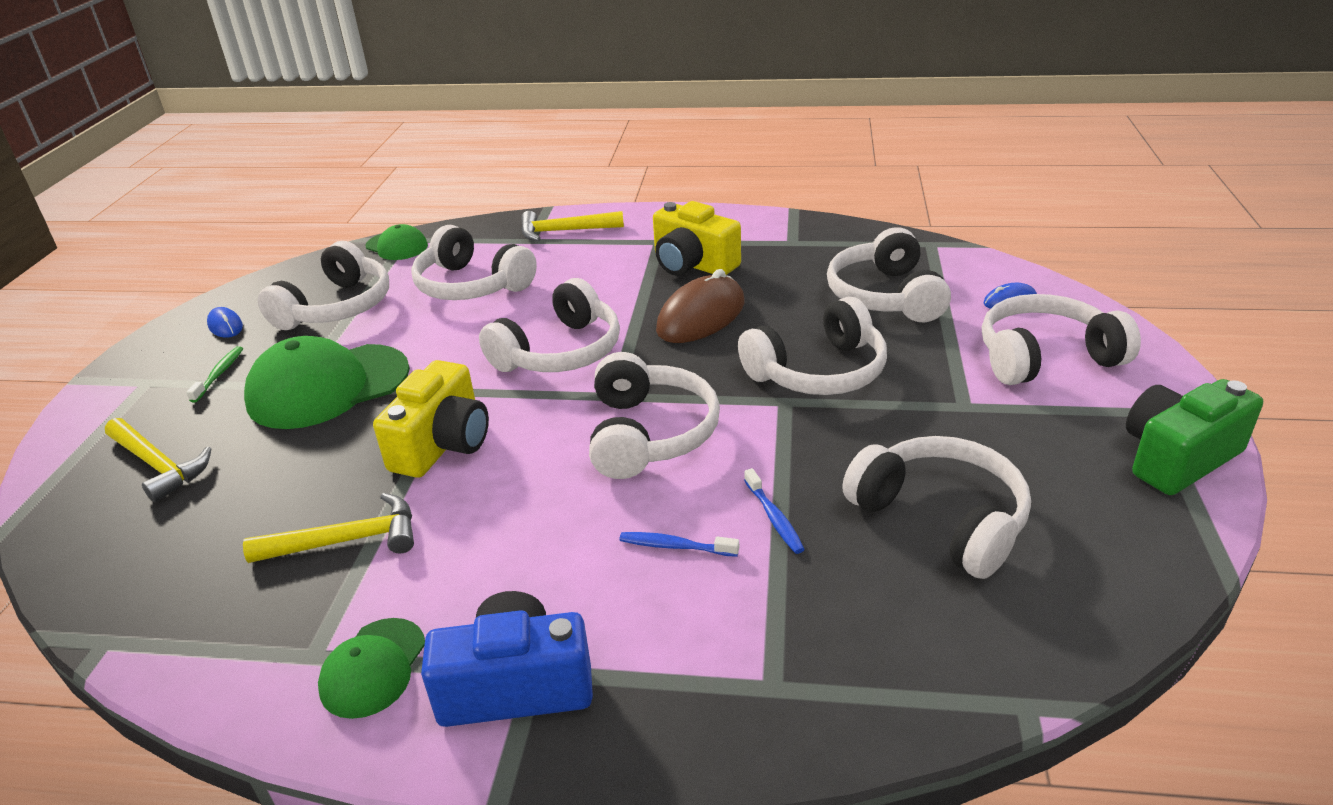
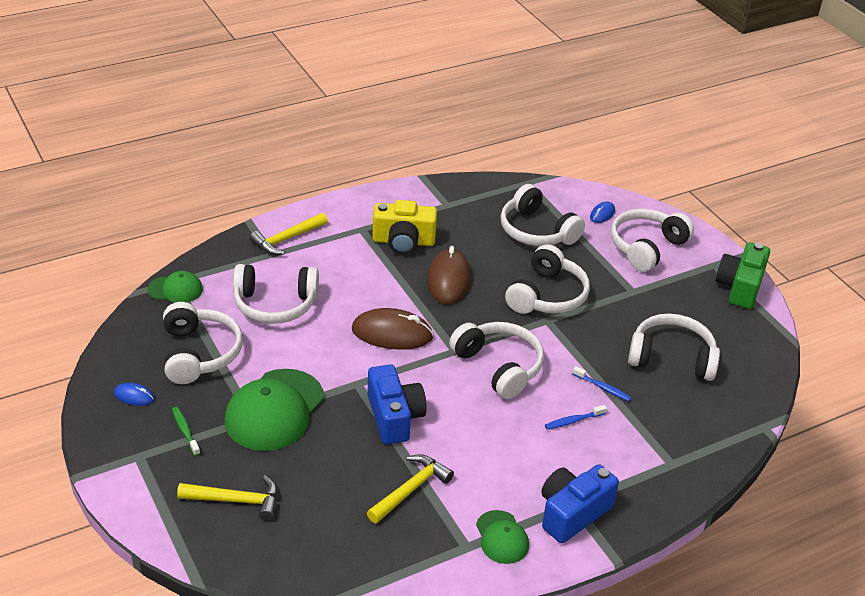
camera: 40 degrees left, 5 degrees up
yellow camera [373,360,489,478] -> blue camera [367,364,427,445]
white headphones [479,278,620,372] -> brown mouse [352,308,433,350]

